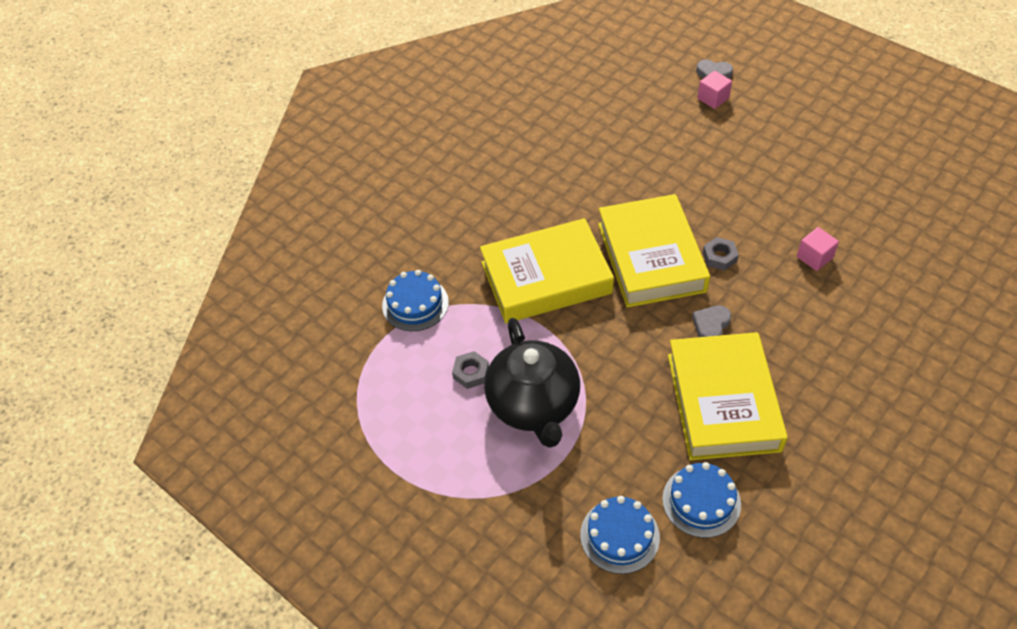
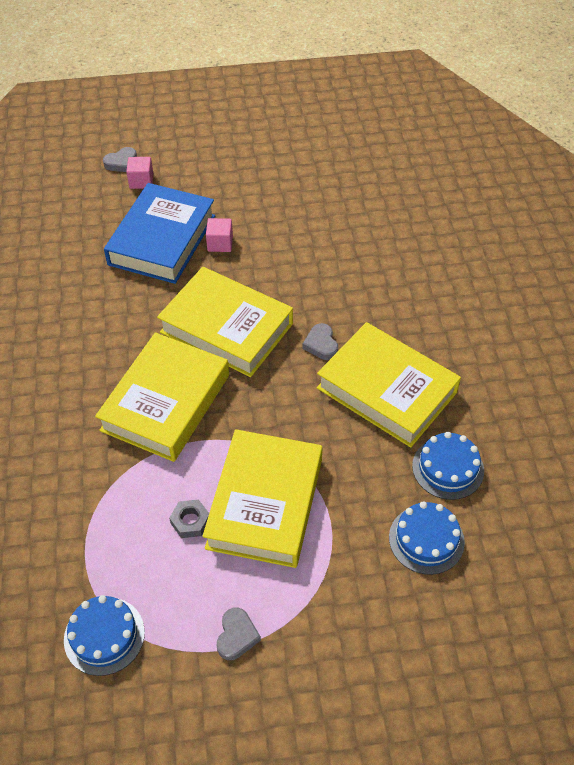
camera: 50 degrees left, 0 degrees up
blue cake [382,270,449,331] -> blue cake moved to [64,595,145,676]
black teapot [484,318,580,448] -> yellow book [203,429,322,568]
grey nut [703,237,739,271] -> none
pink cube [797,227,839,271] -> pink cube moved to [206,218,233,252]
none -> blue book [104,183,215,284]
none -> grey heart [217,608,261,660]

